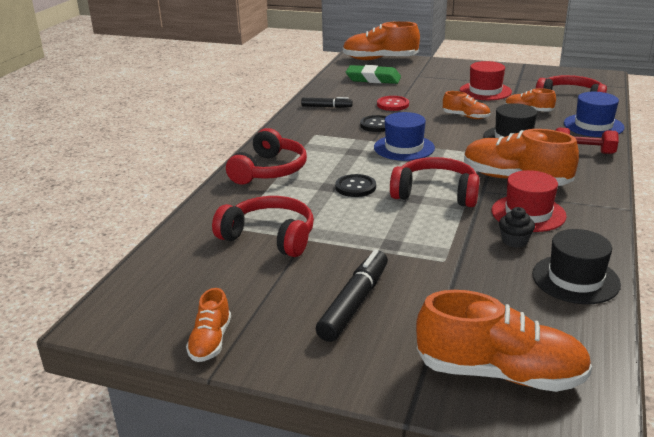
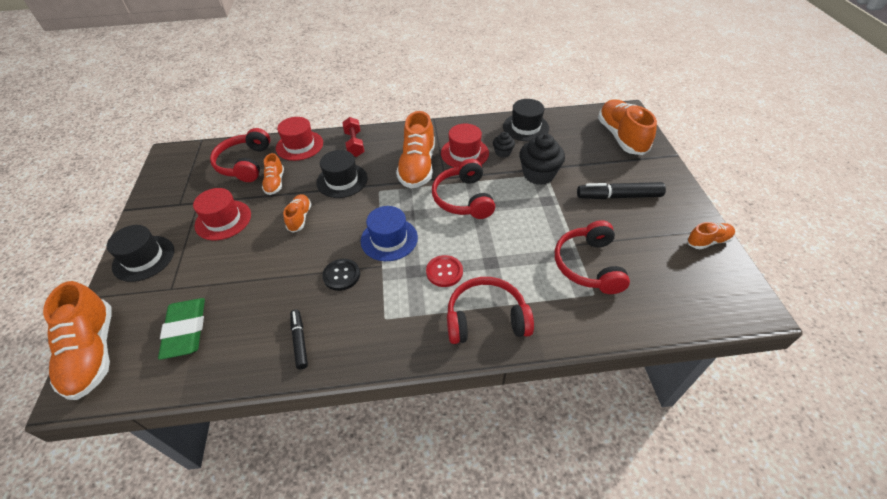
camera: 115 degrees left, 20 degrees up
black button [335,174,376,197] -> none
red button [377,96,409,111] -> red button moved to [426,255,463,287]
blue hat [564,92,625,137] -> red hat [276,117,323,161]
none -> black hat [107,225,174,282]
none -> black cupcake [519,133,565,185]

